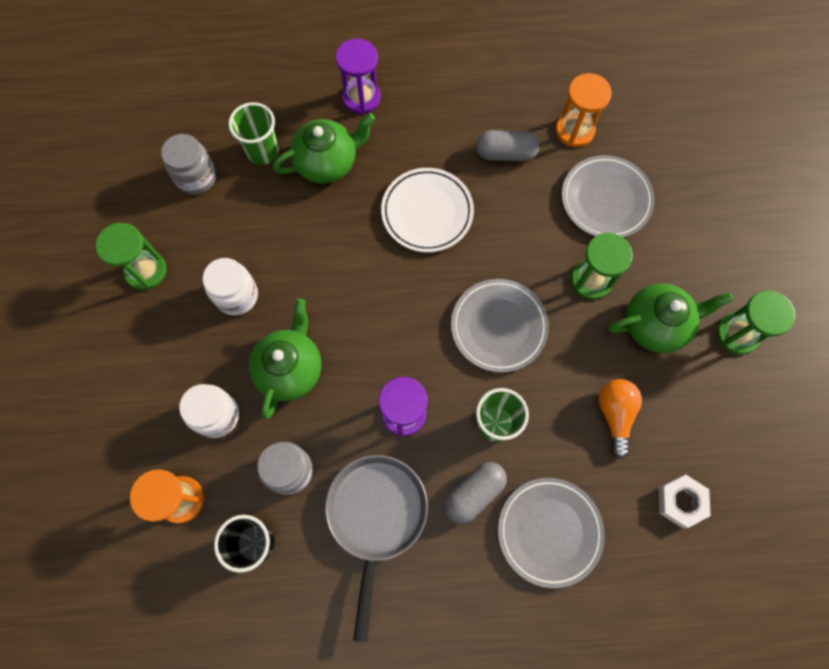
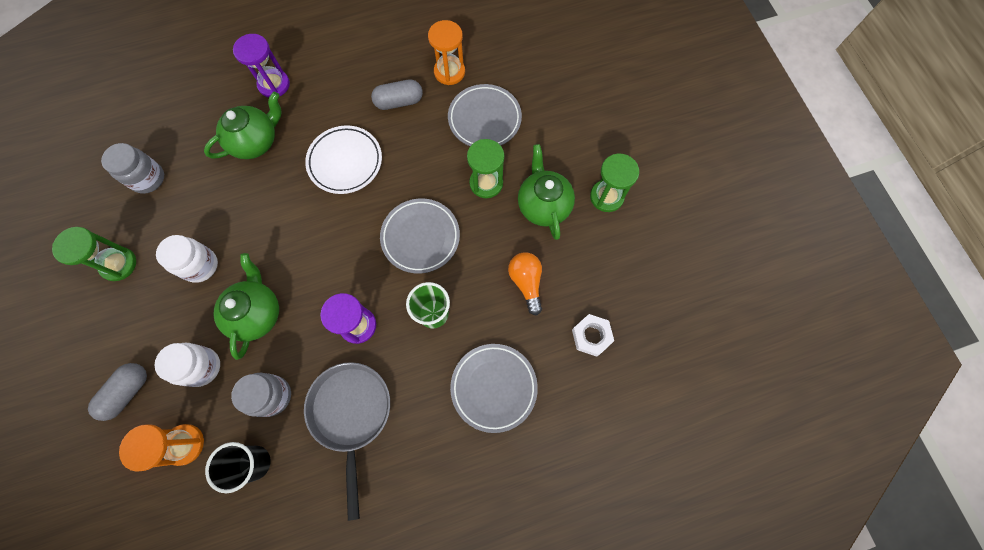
camera: 15 degrees left, 0 degrees up
green cup [228,102,279,165] -> none
grey capsule [445,462,507,524] -> grey capsule moved to [88,363,147,421]
green teapot [609,283,733,353] -> green teapot turned 75 degrees counterclockwise [518,144,575,240]

